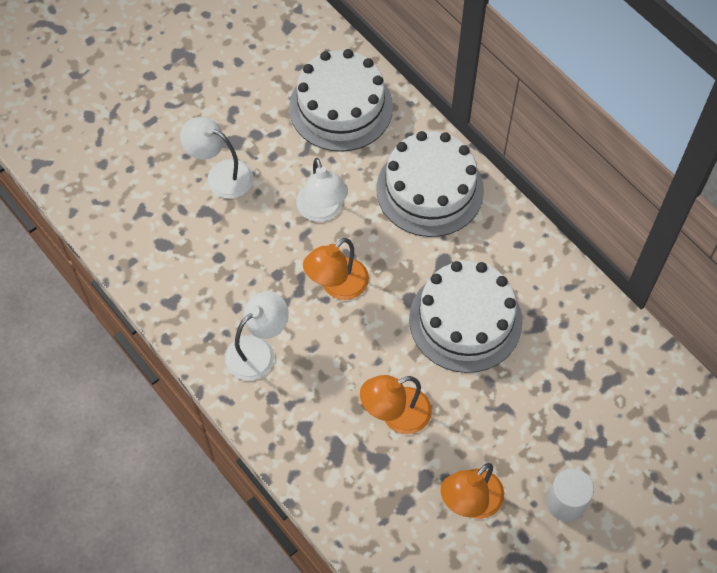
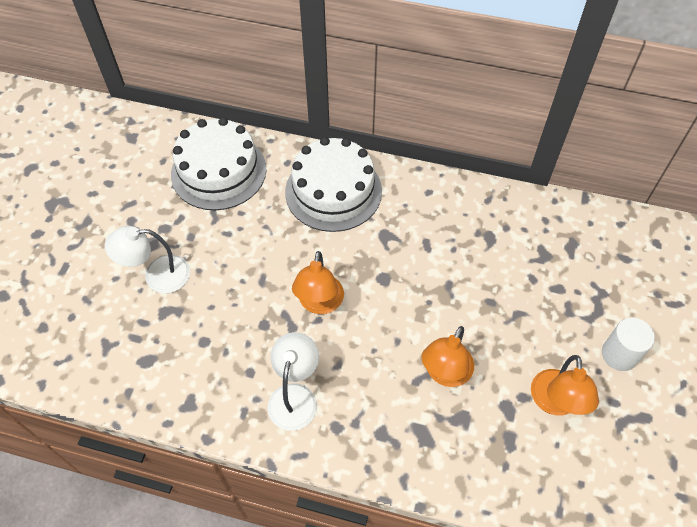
camera: 35 degrees left, 5 degrees down
white lamp [296,158,348,222] -> none
white cake [409,261,523,373] -> none

